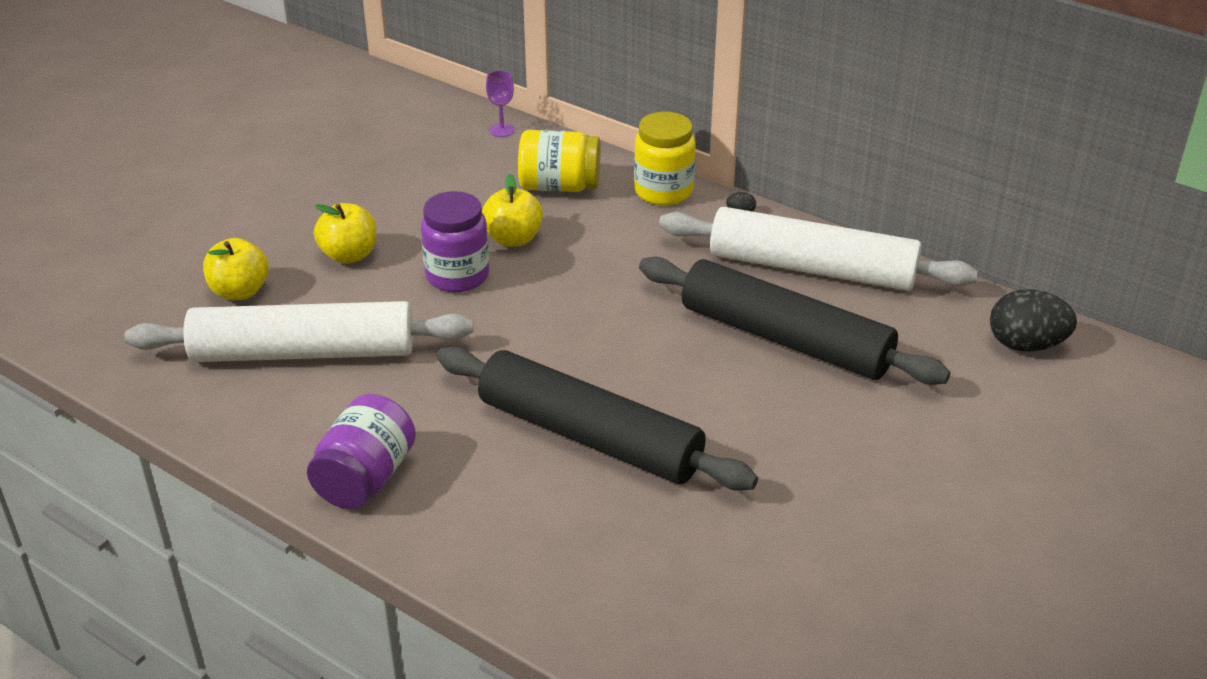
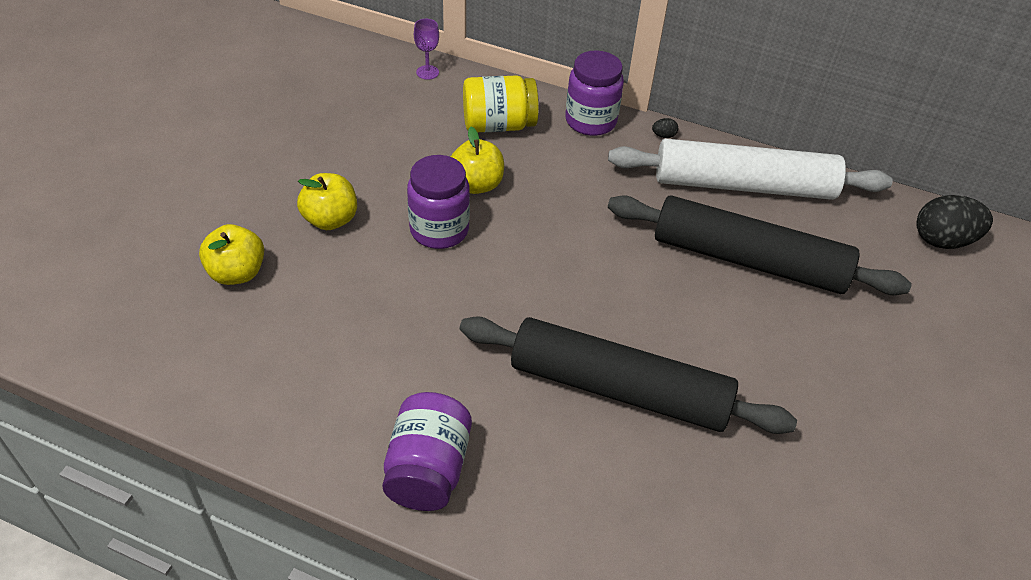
camera: 15 degrees left, 10 degrees up
white rolling pin [125,301,473,362] -> none
yellow jar [634,112,696,206] -> purple jar [565,50,624,136]

